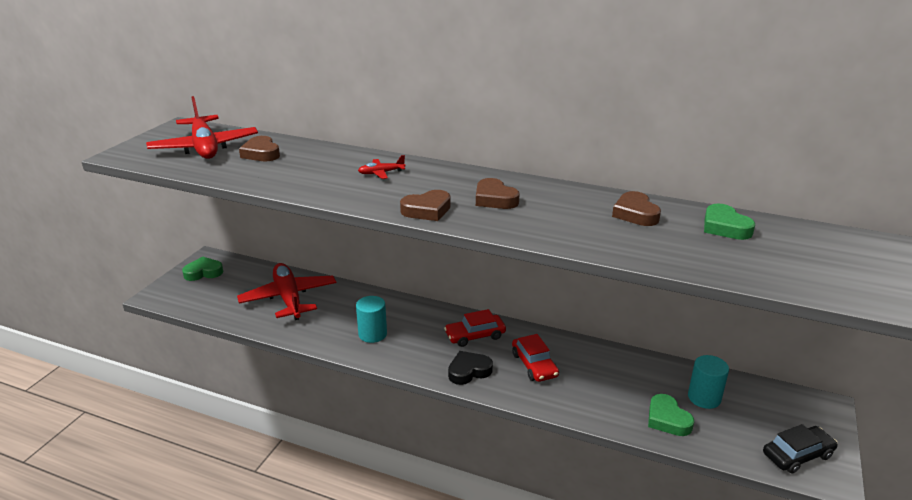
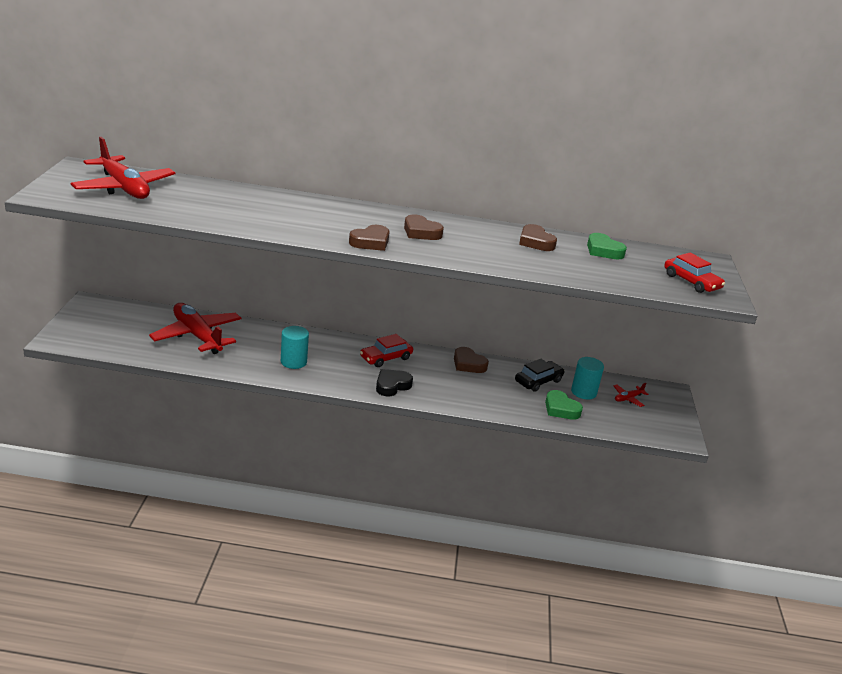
camera: 20 degrees left, 0 degrees up
green heart [182,256,223,281] -> none
brown heart [239,136,280,161] -> brown heart moved to [454,347,489,373]
red plane [358,155,405,179] -> red plane moved to [613,383,649,407]
red car [512,334,559,382] -> red car moved to [664,253,725,293]
black car [763,424,838,473] -> black car moved to [515,359,565,392]

